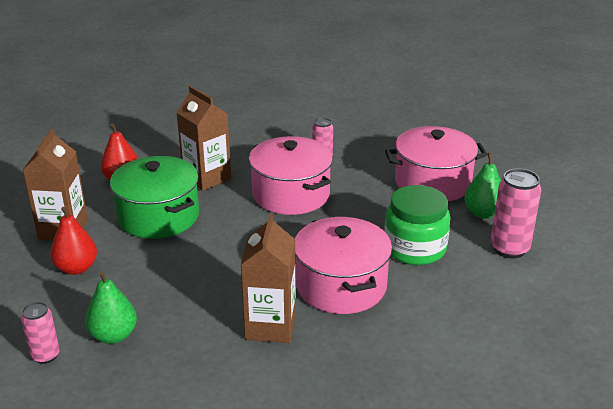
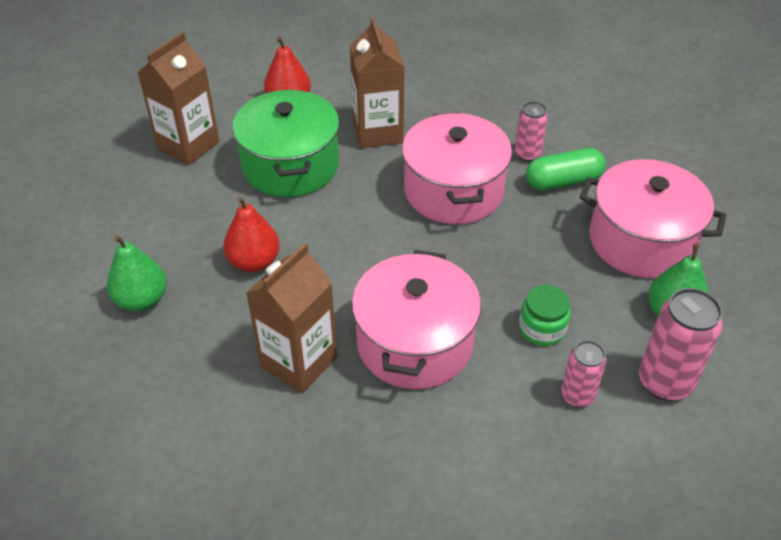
camera: 30 degrees right, 15 degrees up
pink can [21,302,60,364] -> pink can moved to [561,340,606,408]
red pear [50,207,97,275] -> red pear moved to [223,197,280,272]
green jar [384,185,450,265] -> green jar [519,285,571,346], size x0.56
none -> green capsule [526,148,606,191]

